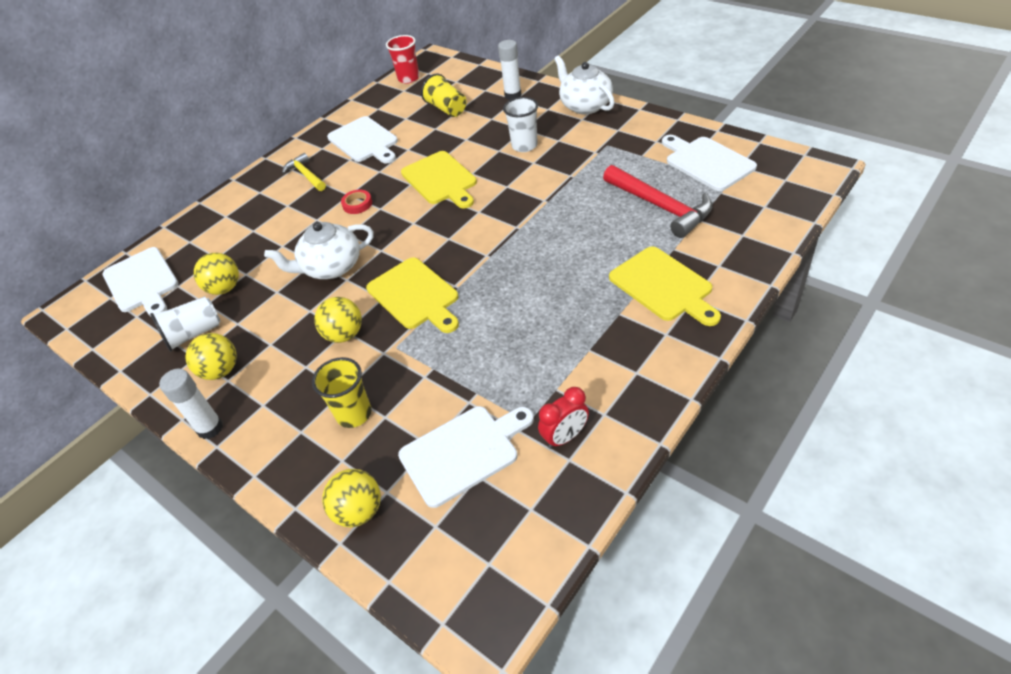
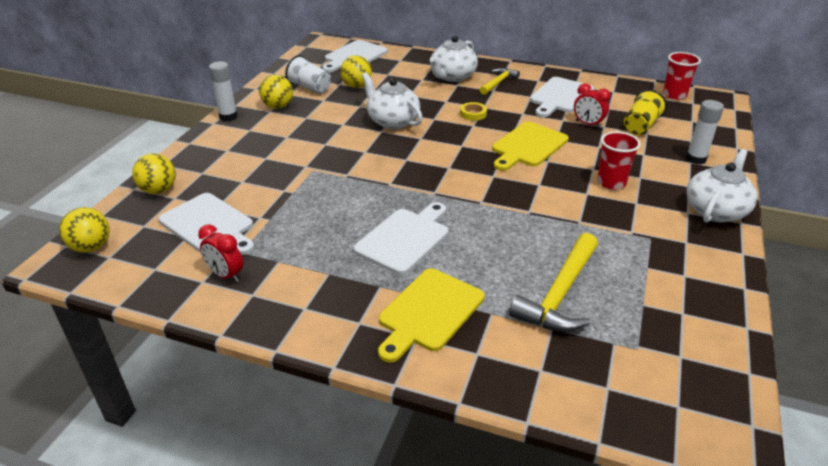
camera: 65 degrees right, 10 degrees down
yellow cup [312,357,371,428] -> none
yellow ball [315,297,362,343] -> yellow ball moved to [59,207,110,253]
red tape [341,190,372,214] -> yellow tape [460,102,487,121]
yellow cutting board [366,257,459,333] -> none
white cup [503,97,538,152] -> red cup [597,131,641,190]
red hammer [603,165,712,238] -> yellow hammer [509,233,598,332]
white cutting board [662,135,757,191] -> white cutting board moved to [353,202,448,275]
none -> white teapot [430,36,478,82]
none -> red clock [574,83,611,128]

